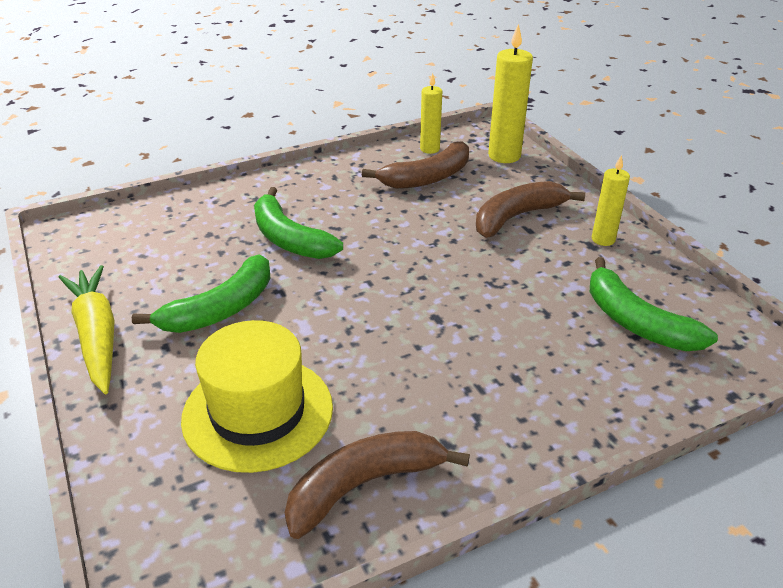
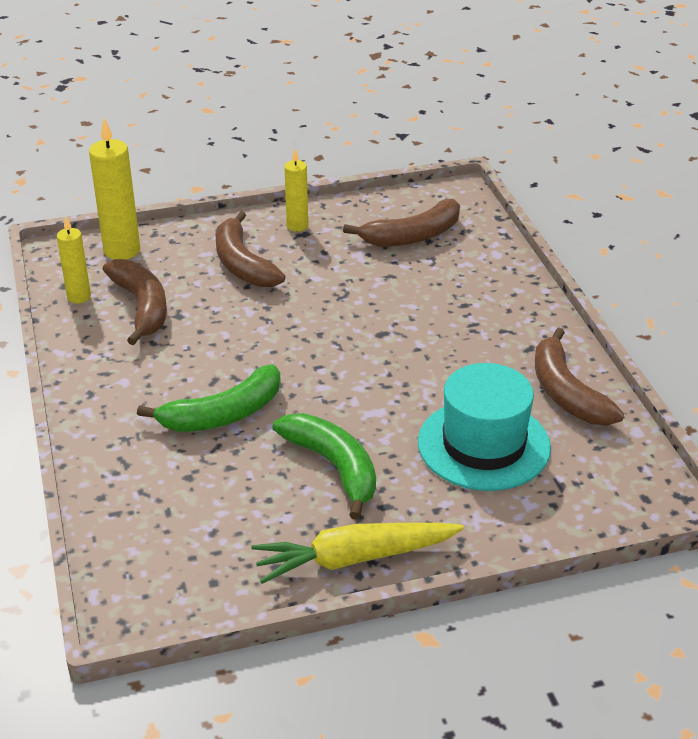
camera: 80 degrees left, 0 degrees up
yellow hat [181,320,333,473] -> turquoise hat [418,363,551,491]
green banana [590,257,718,351] -> brown banana [343,199,460,247]

